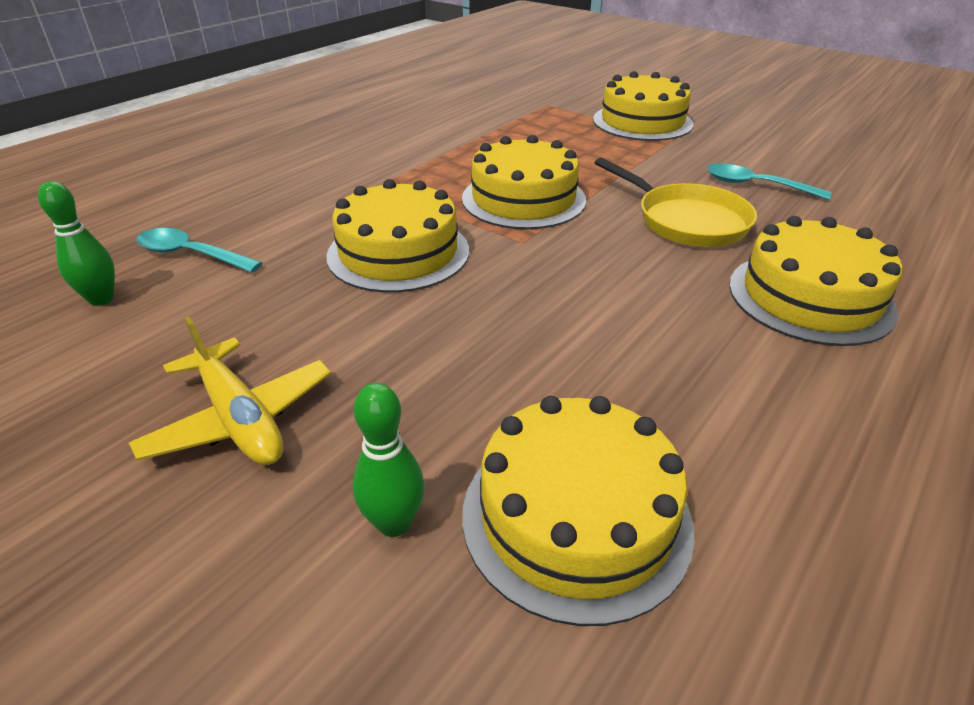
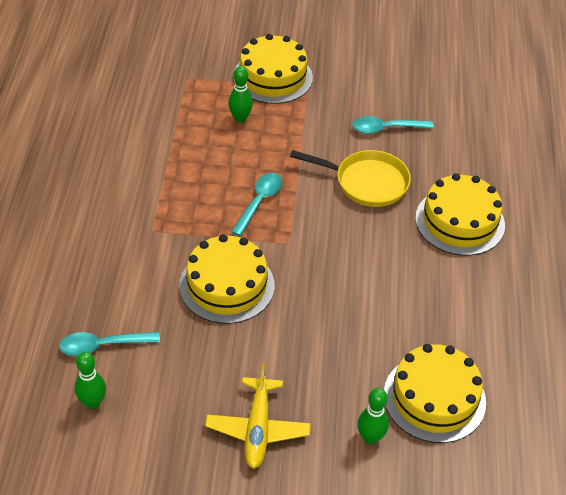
camera: 35 degrees left, 10 degrees up
yellow plane [129,317,331,465] -> yellow plane turned 75 degrees clockwise [205,363,311,469]
yellow cake [462,135,586,229] -> turquoise spoon [231,173,282,236]
none -> green bowling pin [228,66,253,123]

